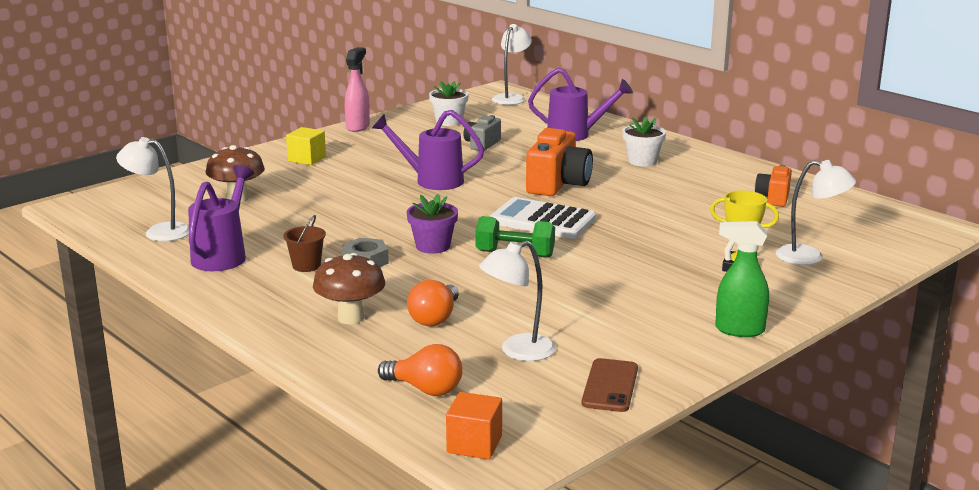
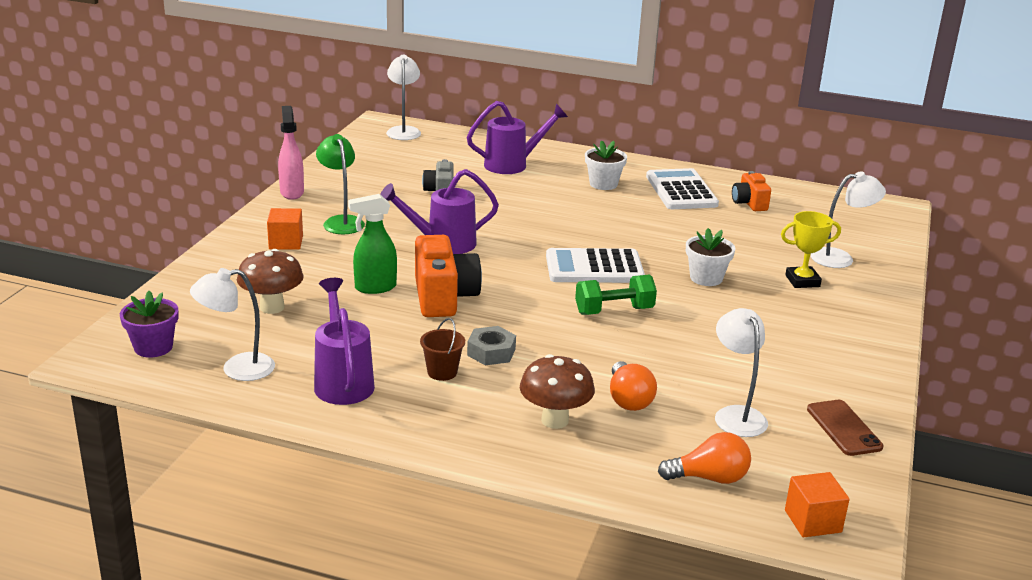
camera: 30 degrees left, 5 degrees up
yellow cube [286,127,326,165] -> orange cube [267,208,303,250]
purple flower pot [407,194,458,254] -> purple flower pot moved to [120,291,179,357]
white flower pot [429,81,469,126] -> white flower pot moved to [686,228,736,286]
white lamp [479,240,556,361] -> white lamp turned 135 degrees clockwise [715,308,768,437]
orange camera [526,128,593,196] -> orange camera moved to [415,235,482,317]
green spray bottle [715,221,769,337] -> green spray bottle moved to [348,194,397,294]
none -> green lamp [316,134,365,234]
none -> white calculator [646,168,719,209]

